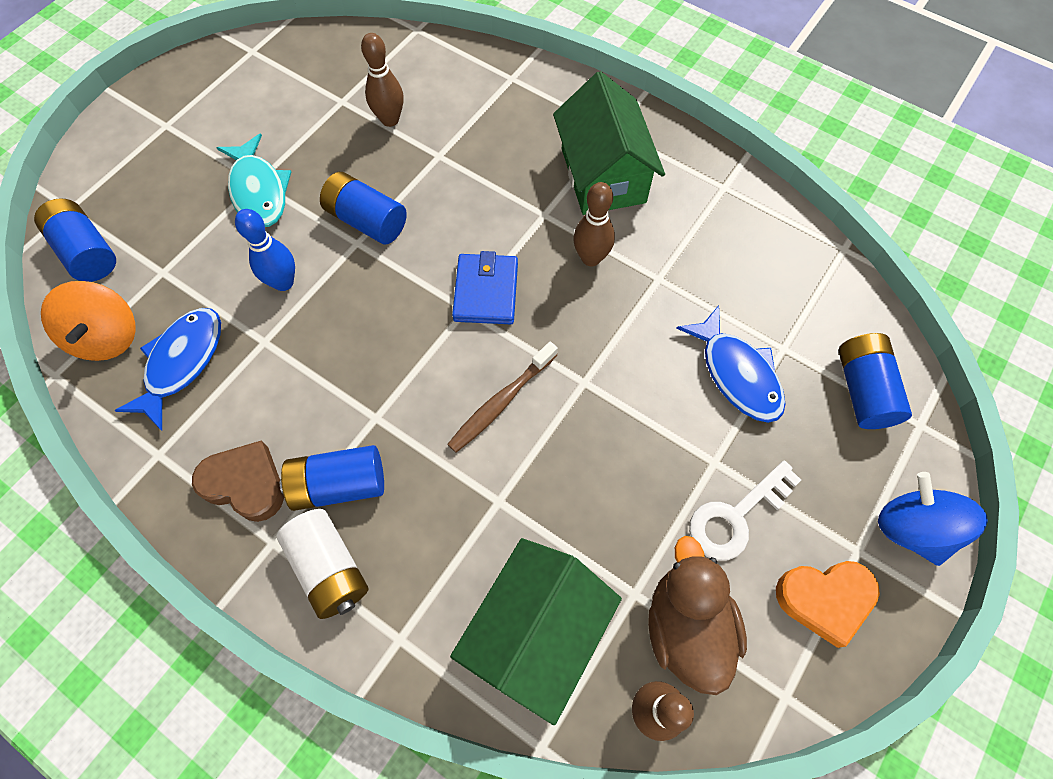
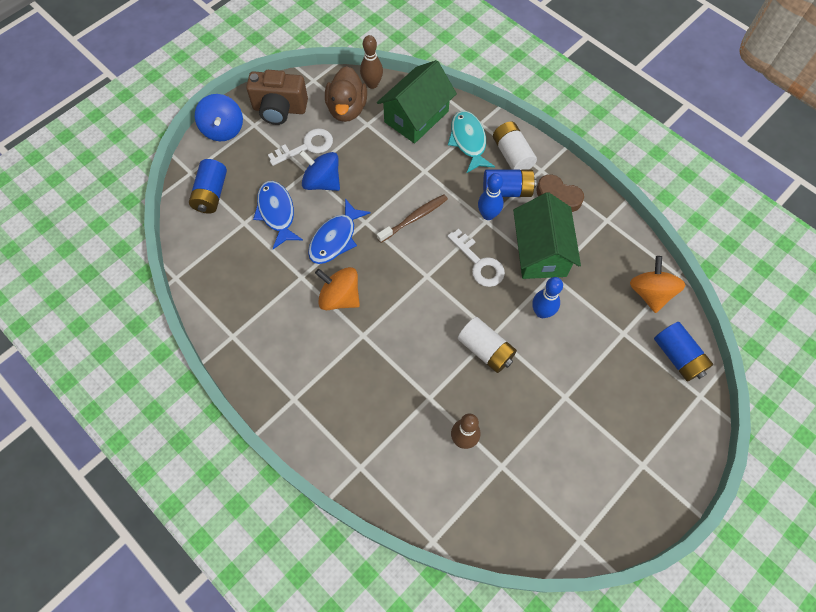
camera: 170 degrees left, 0 degrees up
blue fish [114,308,221,431] -> blue fish moved to [308,198,371,264]
turquoise fish [216,133,291,227] -> turquoise fish moved to [448,111,495,173]
blue battery [320,172,407,245] -> white battery [458,317,517,373]
blue wallet [452,251,518,324] -> none
green house [553,71,665,215] -> green house moved to [513,192,581,279]
brown bowling pin [573,182,615,266] -> orange spinning top [315,267,360,310]
orange heart [776,561,880,648] -> brown camera [246,70,308,125]
none -> blue spinning top [299,150,340,191]
none -> white key [447,229,505,287]
none -> blue bowling pin [478,173,504,220]

